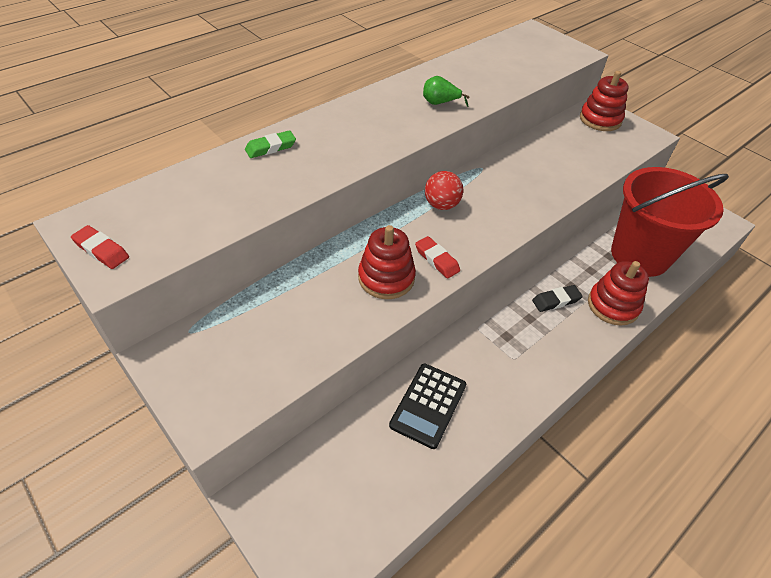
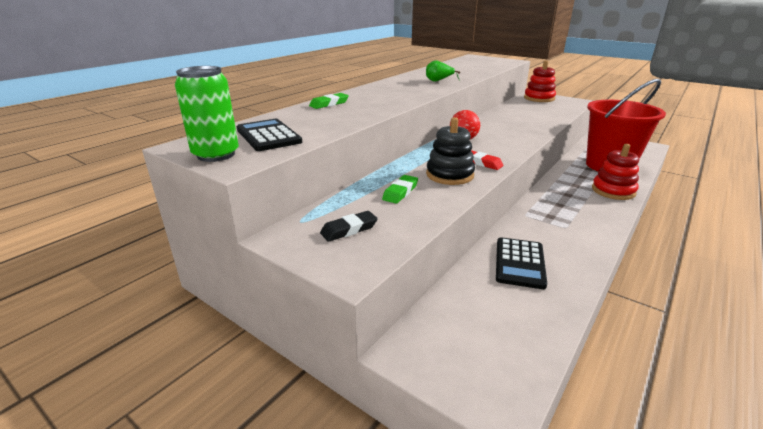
camera: 10 degrees left, 20 degrees down
red eraser [71,225,129,269] -> green can [175,66,239,162]
red stacking toy [358,225,416,299] -> black stacking toy [426,117,475,185]
black eraser [532,285,583,312] -> black eraser moved to [320,211,378,242]
none -> black calculator [237,119,302,151]
none -> green eraser [382,175,418,204]

